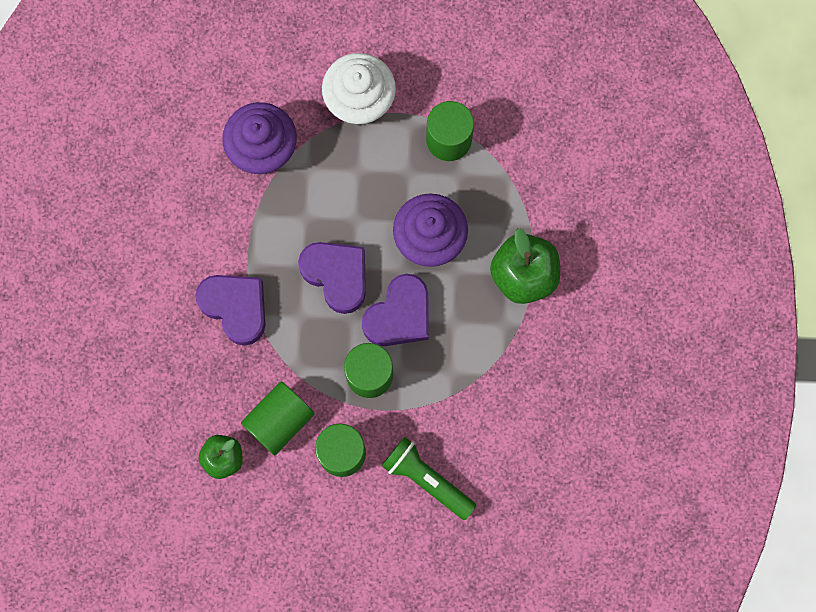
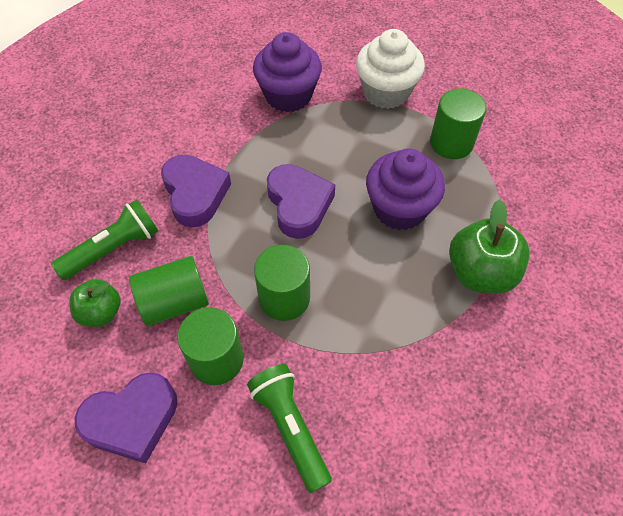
camera: 25 degrees right, 20 degrees down
purple heart [362,274,429,346] -> purple heart moved to [75,372,177,463]
none -> green flashlight [51,199,158,280]

